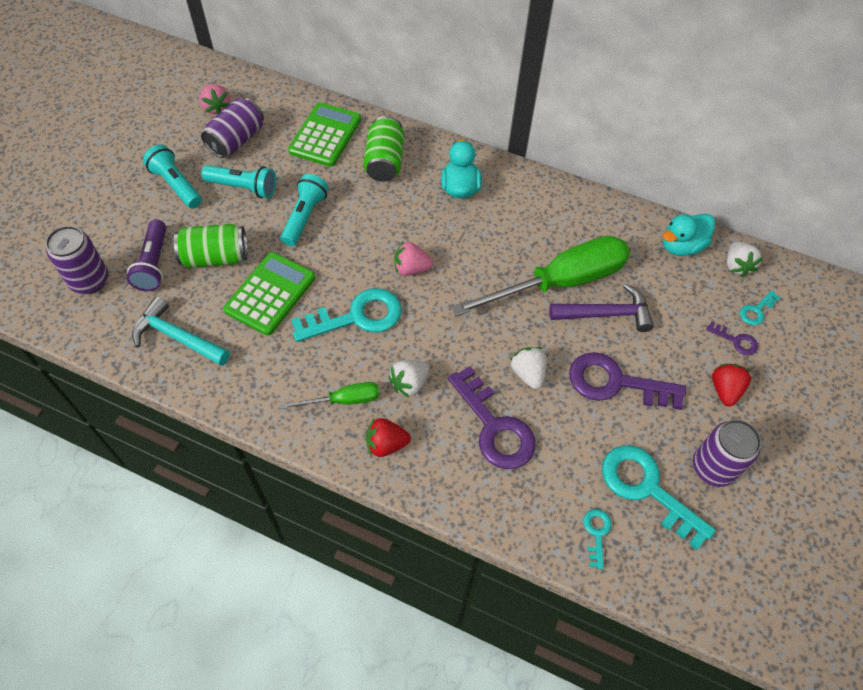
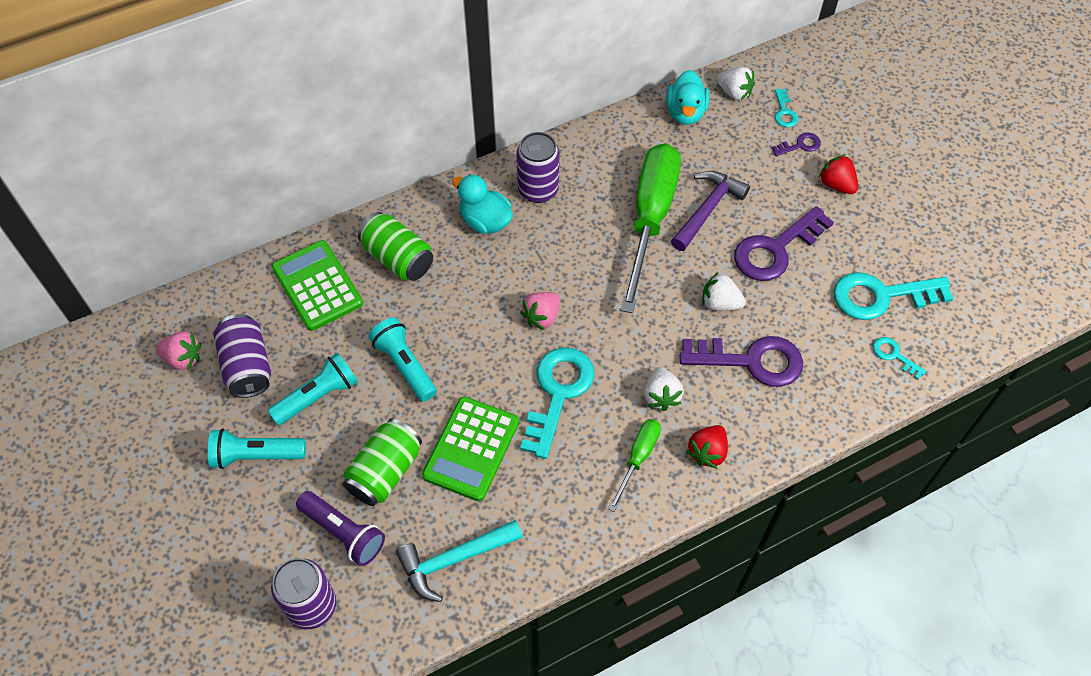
camera: 50 degrees left, 0 degrees up
green calculator [223,252,315,335] -> green calculator turned 135 degrees counterclockwise [422,397,519,501]
purple can [693,419,761,487] -> purple can moved to [516,132,560,203]

